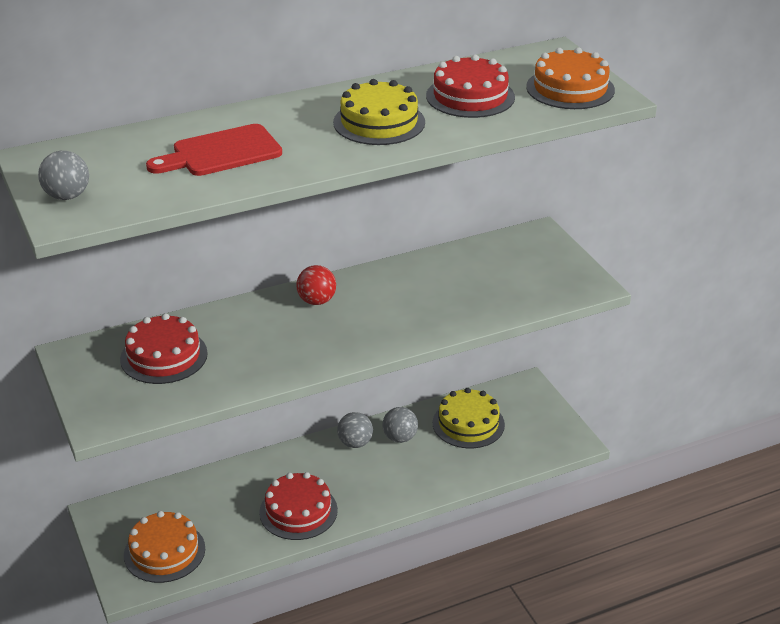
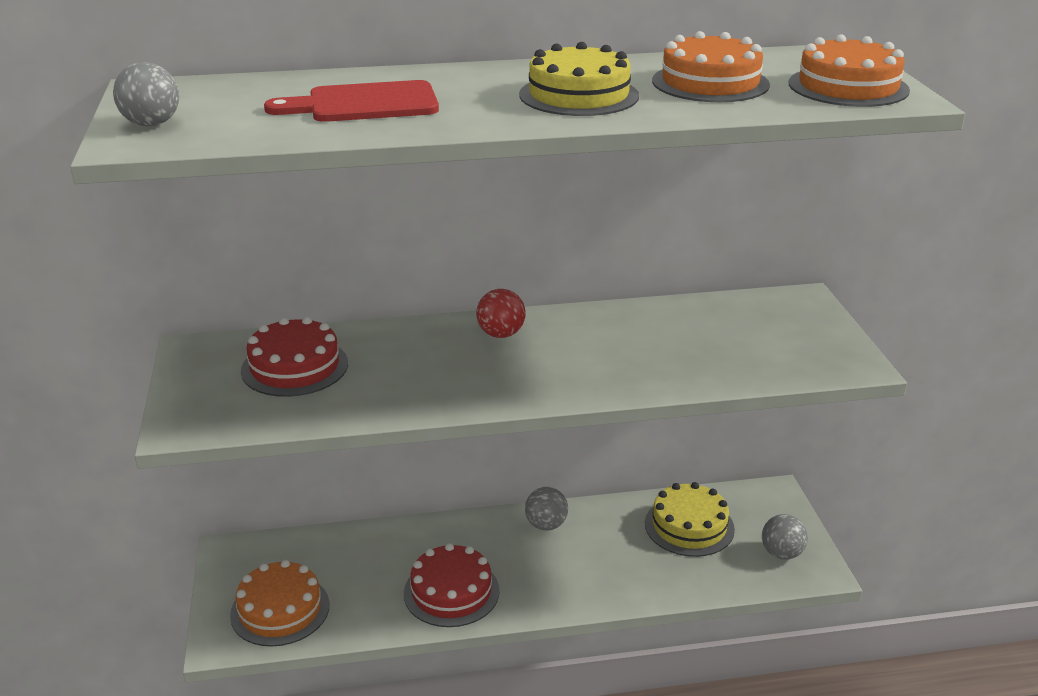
camera: 15 degrees right, 5 degrees down
grey ball [382,407,418,443] -> grey ball moved to [762,514,808,559]
red cake [426,55,515,118] -> orange cake [652,31,770,102]

